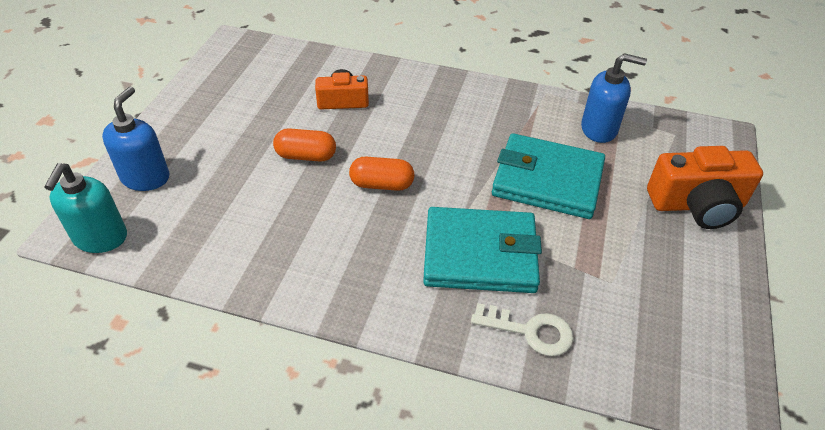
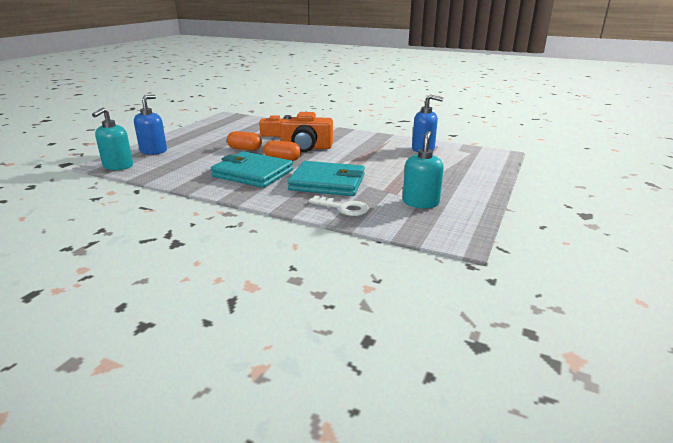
camera: 10 degrees right, 20 degrees down
turquoise wallet [492,133,605,219] -> turquoise wallet moved to [211,151,293,188]
orange camera [647,146,763,229] -> orange camera moved to [280,112,333,152]
none -> turquoise soap dispenser [403,131,444,208]

